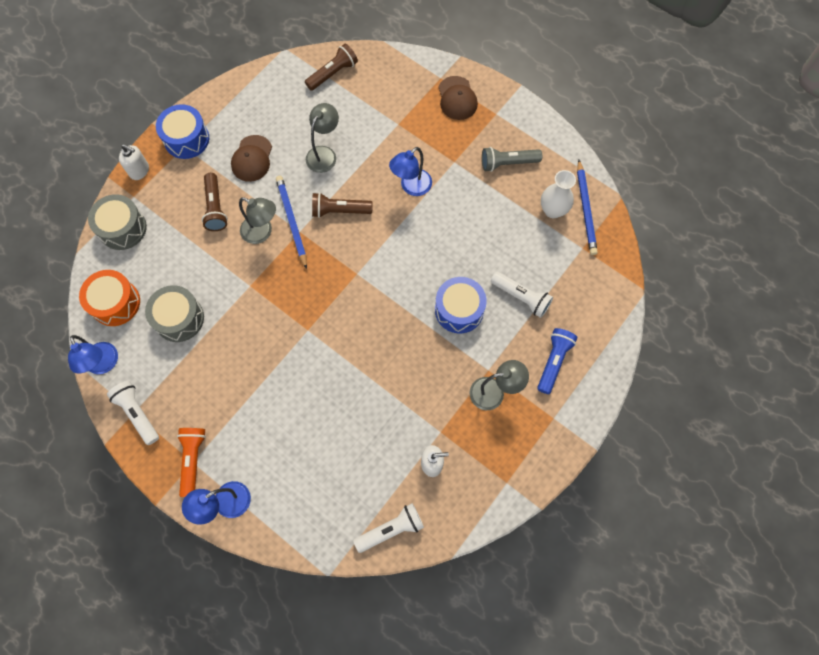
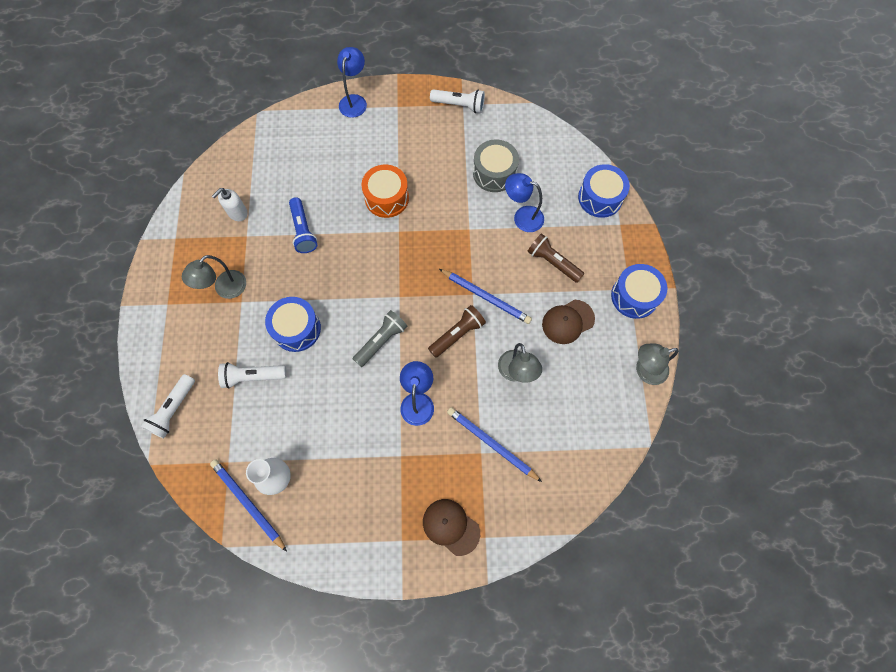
camera: 140 degrees right, 0 degrees up
blue lamp [68,335,118,374] -> blue lamp moved to [505,173,544,232]
orange drum [79,270,140,326] -> orange drum moved to [362,165,409,218]
grey drum [88,194,147,250] -> blue drum [578,164,630,218]
white soap dispenser [119,144,149,180] -> none
orange flashlight [177,428,206,497] -> none
brown cap [231,135,272,182] -> brown cap turned 90 degrees counterclockwise [542,300,595,344]
grey lamp [239,197,276,244] -> grey lamp moved to [636,344,678,385]
brown flashlight [305,44,358,91] -> none
white flashlight [353,503,424,553] -> white flashlight moved to [140,374,195,439]
grey flashlight [482,147,542,172] -> grey flashlight moved to [353,310,407,367]
blue flashlight [537,328,578,394] -> blue flashlight moved to [289,197,317,253]
none -> blue pencil [447,407,542,482]

